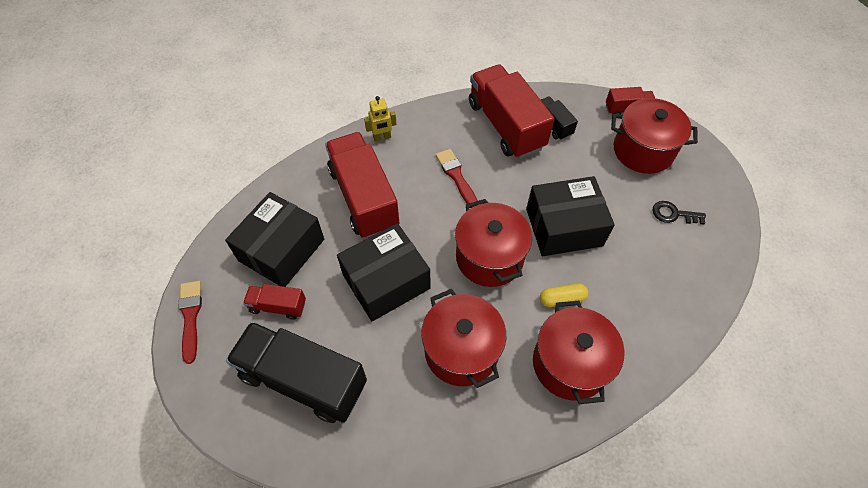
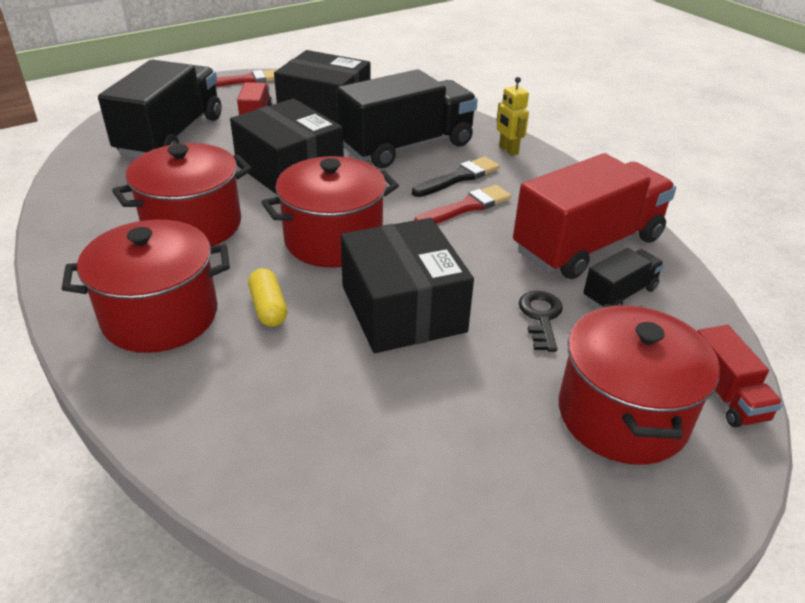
camera: 80 degrees right, 20 degrees down
red truck [325,132,399,238] -> black truck [337,69,478,168]
black key [653,201,706,224] -> black key moved to [519,291,563,352]
none -> black brush [412,157,500,197]

